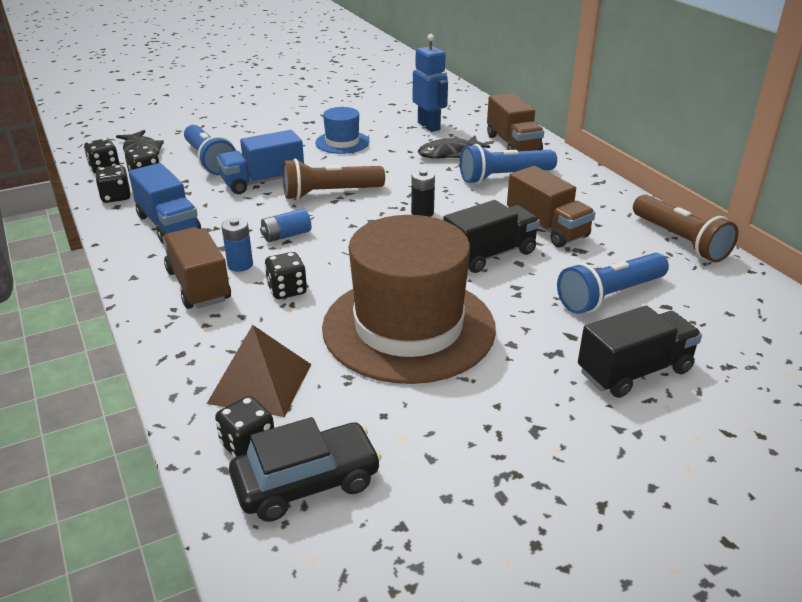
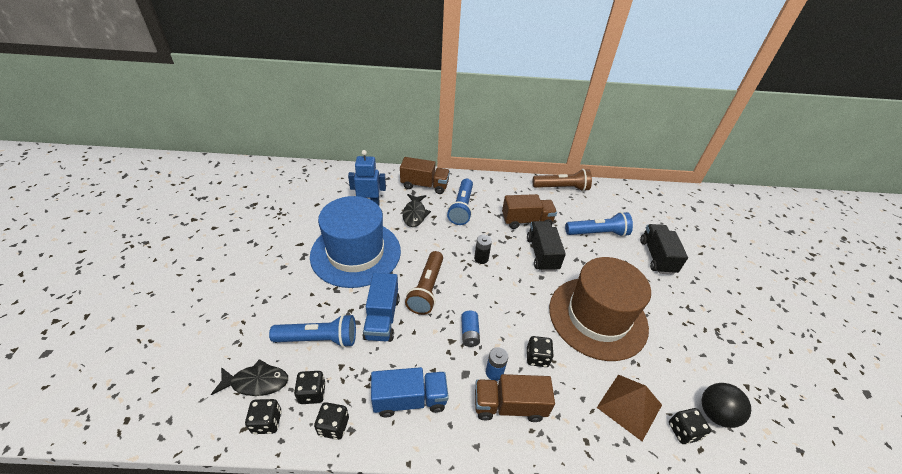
camera: 65 degrees left, 10 degrees up
black car [229,417,382,522] -> black ball [701,383,751,428]
blue hat [315,107,370,154] -> blue hat [310,196,401,288], size x2.16
blue flashlight [557,253,669,314] -> blue flashlight turned 90 degrees counterclockwise [565,212,633,237]

